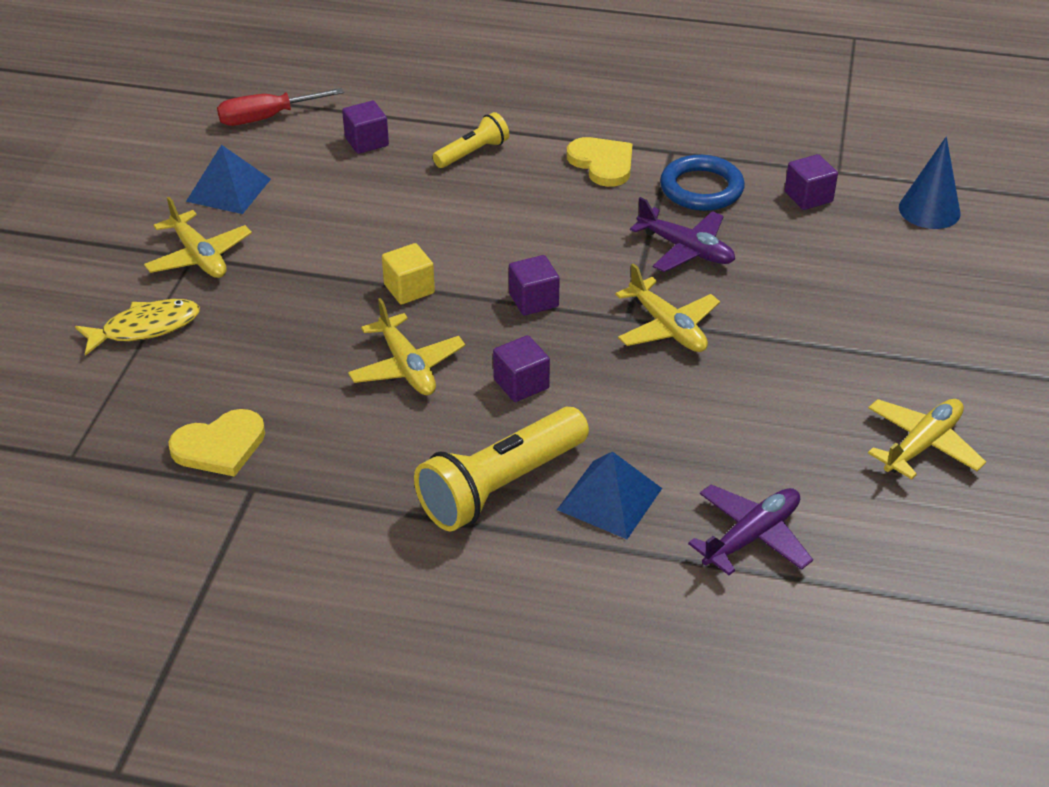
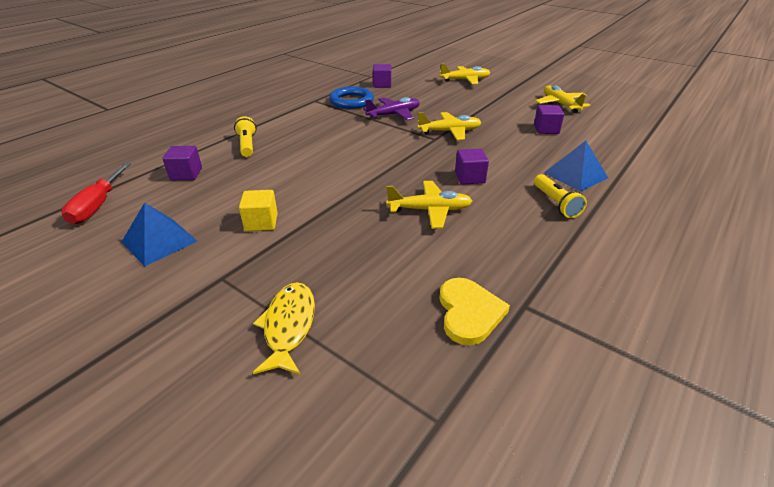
camera: 65 degrees left, 5 degrees down
yellow plane [144,197,252,278] -> yellow plane moved to [440,64,490,84]
yellow cube [382,243,435,304] -> yellow cube moved to [239,190,278,231]
yellow flashlight [414,407,589,532] -> yellow flashlight [534,174,587,218], size x0.55
purple cube [509,255,560,315] -> purple cube moved to [534,105,564,134]
yellow heart [567,137,632,187] -> none
purple plane [688,484,813,575] -> none
blue cone [899,137,960,229] -> none

